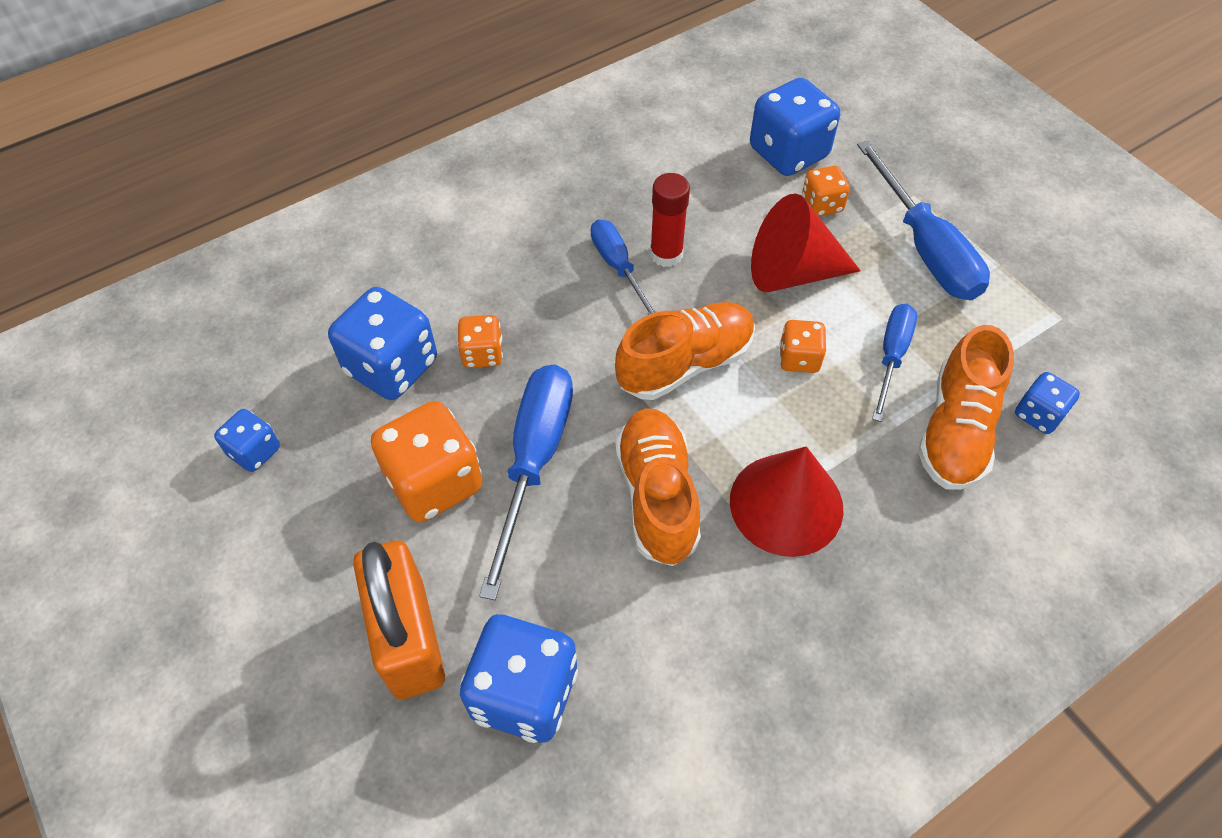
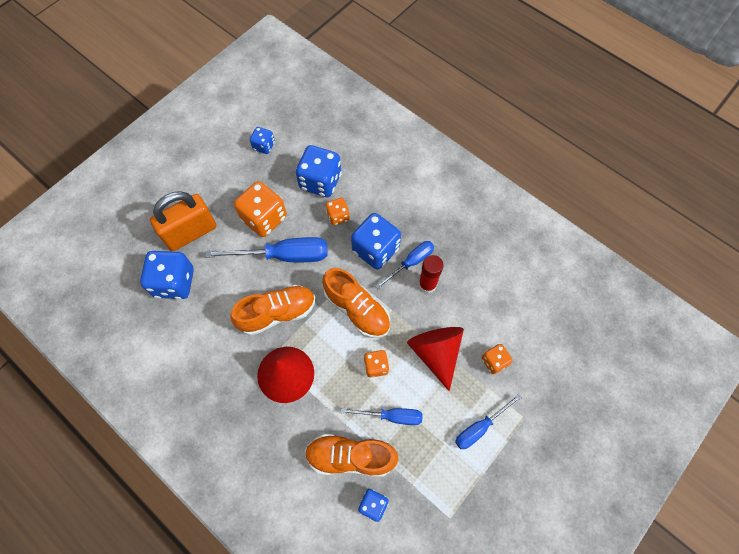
camera: 75 degrees right, 10 degrees up
blue dice [750,78,840,176] -> blue dice moved to [351,213,401,269]
blue screwdriver [857,141,990,300] -> blue screwdriver [455,394,522,449], size x0.61

